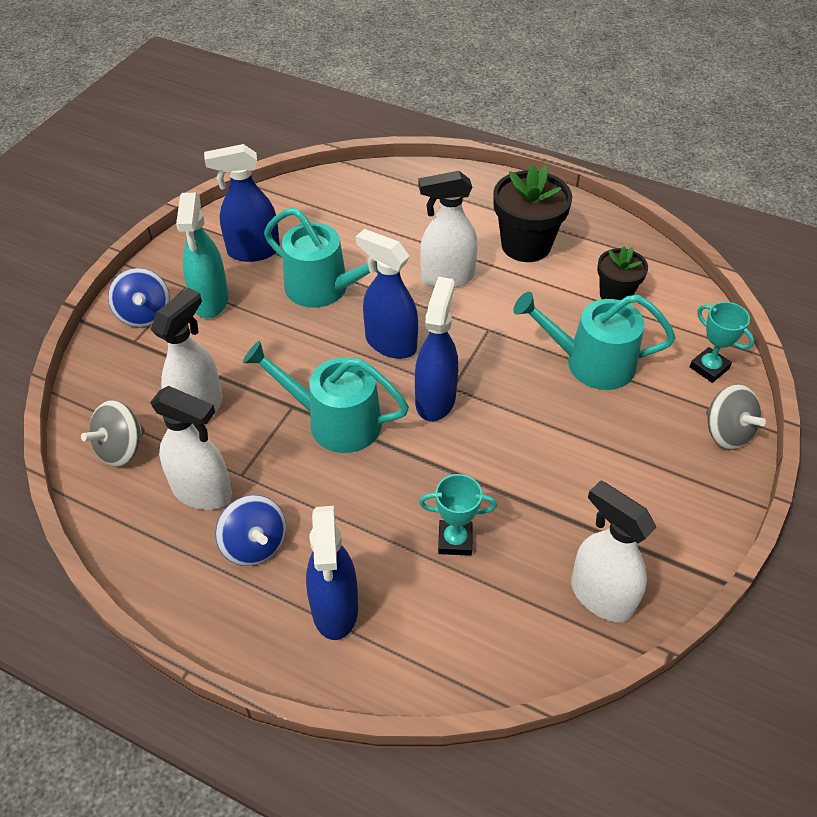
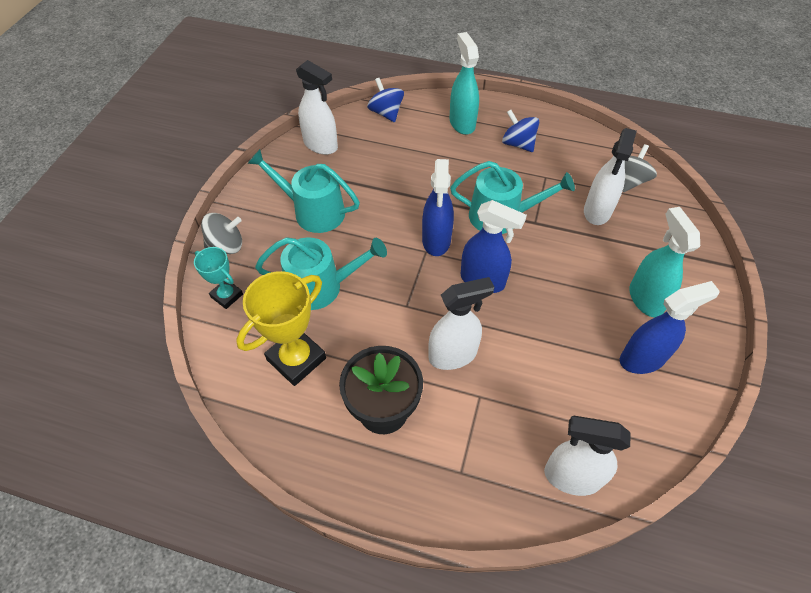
camera: 170 degrees right, 5 degrees up
blue spinning top [108,268,170,328] -> blue spinning top moved to [367,78,404,122]
white spray bottle [150,386,232,510] -> white spray bottle moved to [544,416,631,496]
turquoise watering can [264,208,379,308] -> turquoise watering can moved to [248,149,360,233]
blue spray bottle [306,506,358,640] -> turquoise spray bottle [449,32,479,135]
turquoise trophy [419,474,497,556] -> none
black flower pot [597,247,648,300] -> yellow trophy [236,271,326,386]
grey spinning top [706,384,766,450] -> grey spinning top turned 120 degrees clockwise [201,213,242,254]

